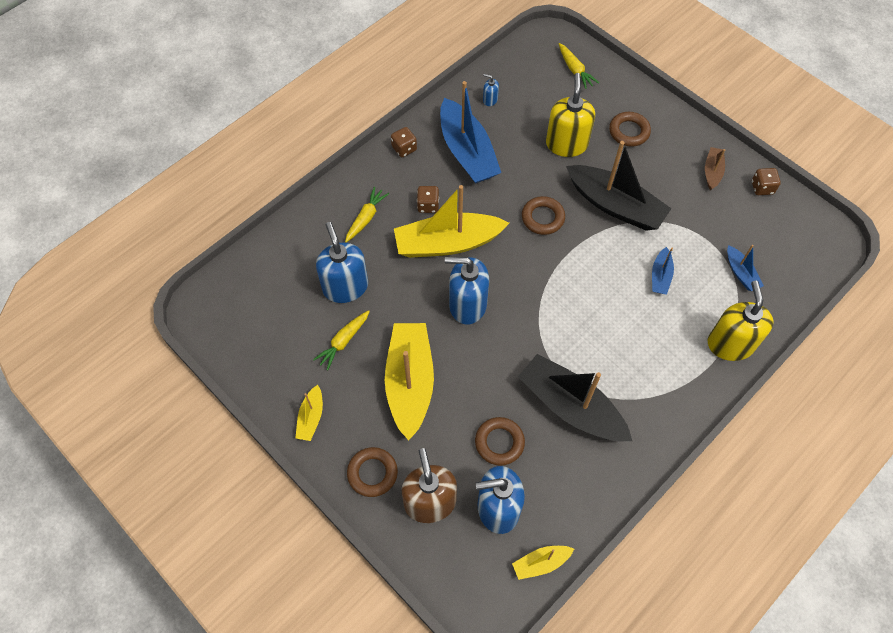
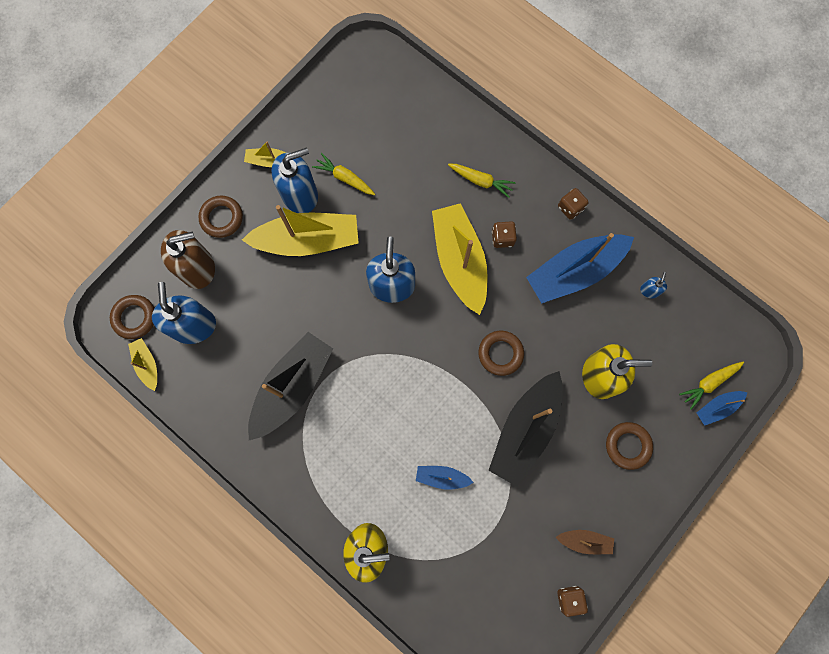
camera: 85 degrees right, 15 degrees up
blue soap dispenser [316,222,368,303] -> blue soap dispenser moved to [272,148,318,213]
brown ring [475,417,525,466] -> brown ring moved to [110,295,154,339]
blue boat [727,245,764,291] -> blue boat moved to [697,391,747,426]

